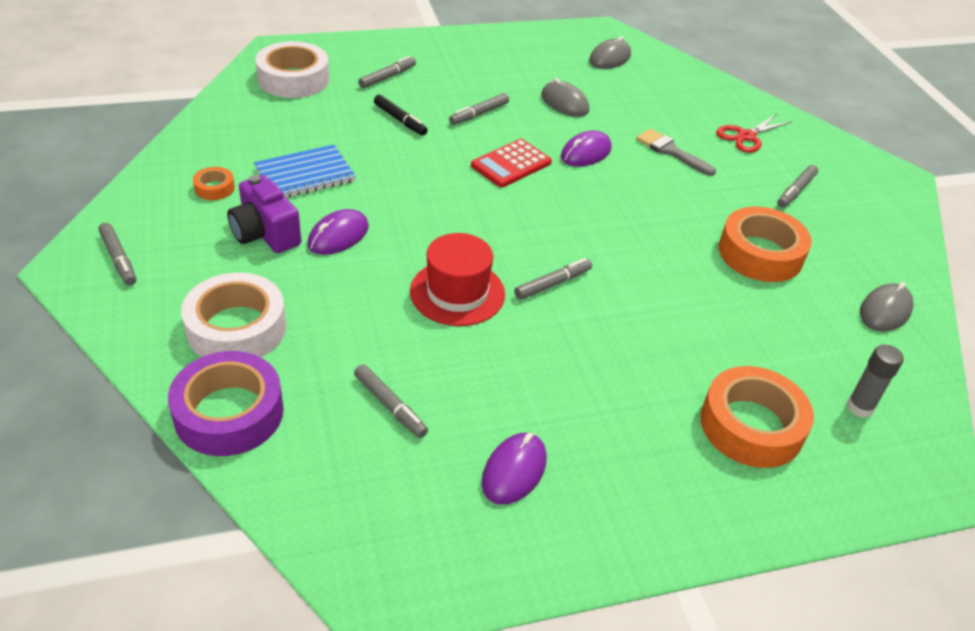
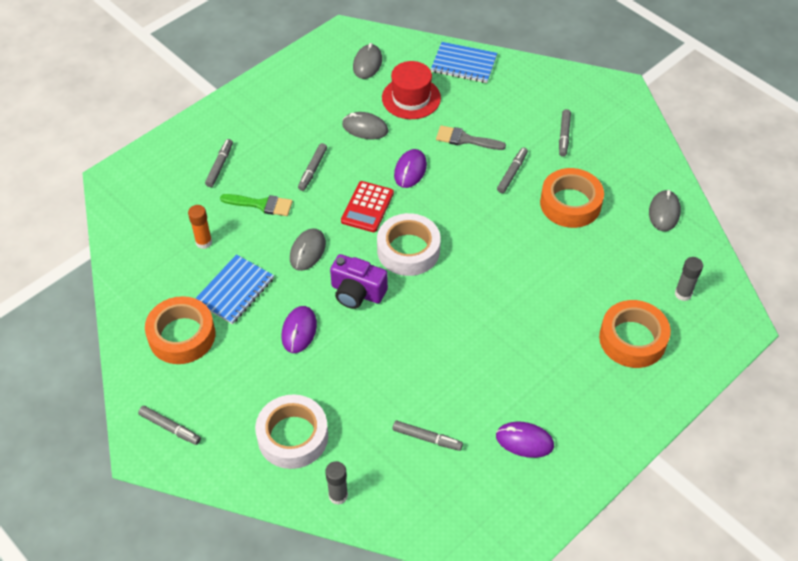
camera: 25 degrees left, 10 degrees up
purple tape [168,351,284,456] -> grey glue stick [325,461,348,505]
orange tape [193,167,235,200] -> orange tape [145,296,215,364], size x2.13
purple camera [227,175,301,253] -> purple camera moved to [330,254,388,309]
white tape [255,41,329,98] -> white tape moved to [377,213,441,276]
black marker [374,95,428,136] -> green brush [220,194,293,216]
red hat [410,233,505,326] -> red hat moved to [382,61,441,119]
purple mouse [481,433,547,505] -> purple mouse turned 75 degrees counterclockwise [496,422,554,458]
grey marker [514,258,592,300] -> grey marker moved to [497,147,528,193]
red scissors [716,113,793,153] -> none
none -> orange glue stick [188,205,212,249]
none -> grey mouse [290,228,326,271]
none -> blue notebook [431,42,497,83]

